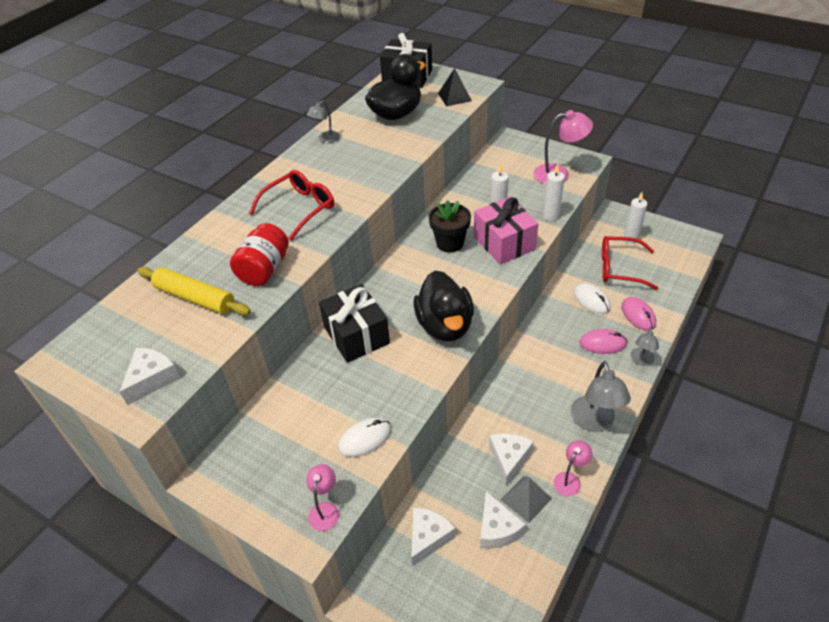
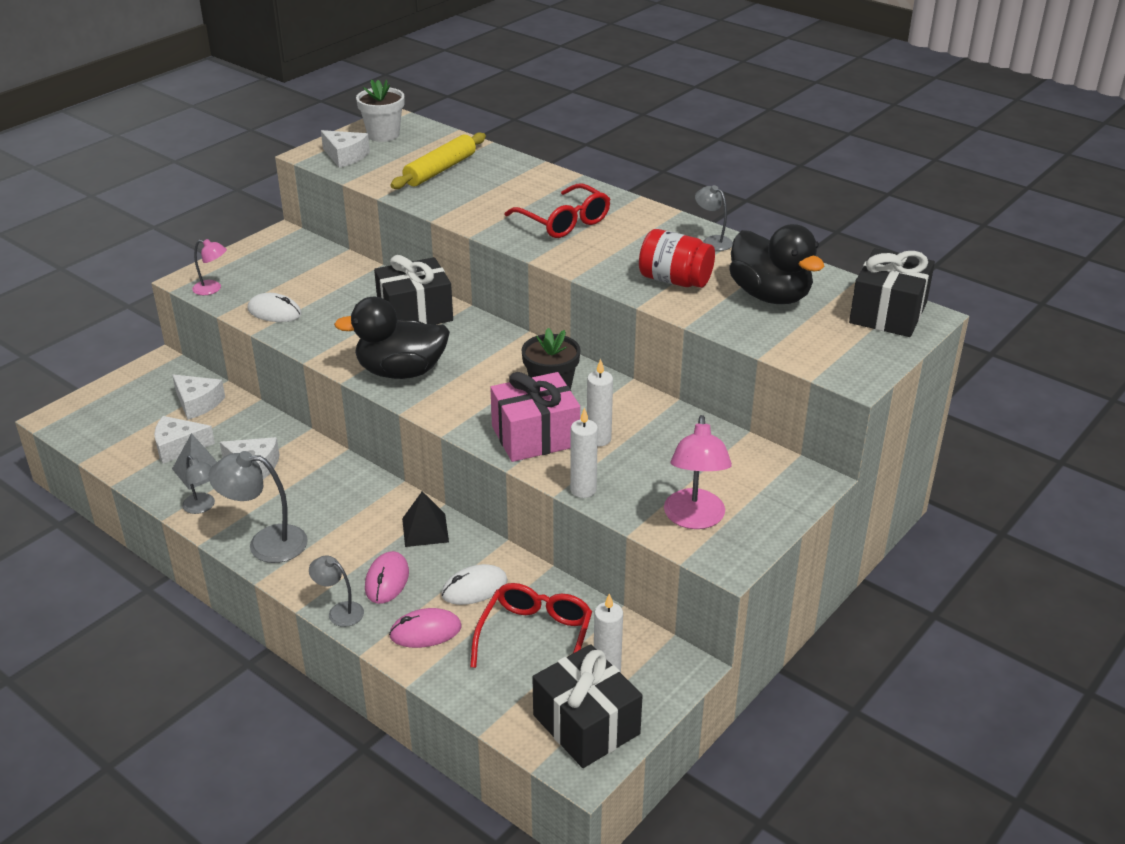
camera: 95 degrees right, 10 degrees down
red jar [230,223,289,286] -> red jar moved to [639,229,715,288]
white mouse [338,418,392,457] -> white mouse turned 45 degrees counterclockwise [248,293,302,322]
black pyramid [438,68,472,106] -> black pyramid moved to [402,491,449,547]
pink lamp [553,440,592,496] -> grey lamp [182,456,215,514]
none -> white flower pot [356,79,404,142]
none -> black gift [532,644,643,768]

